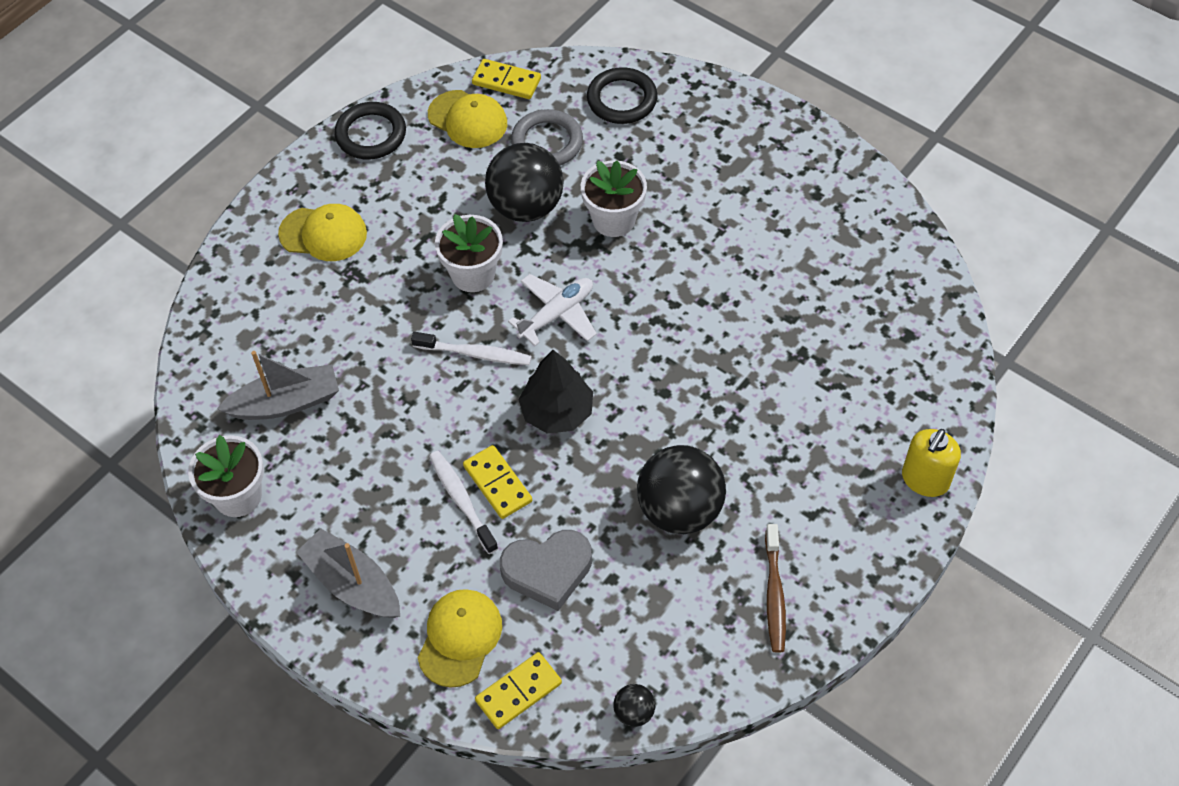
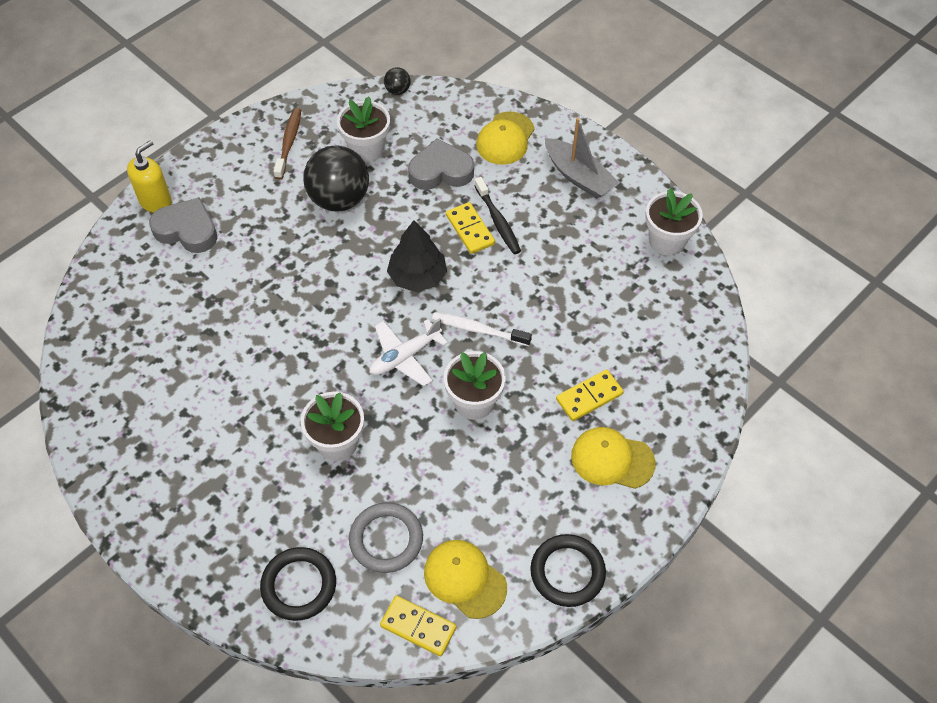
camera: 175 degrees left, 0 degrees up
grey boat [217,351,339,420] -> none
white toothbrush [429,451,498,554] -> black toothbrush [474,177,521,254]
yellow domino [475,652,562,729] -> yellow domino moved to [556,369,624,421]
black ball [485,143,564,222] -> none
none -> grey heart [149,197,217,253]
none -> white flower pot [337,96,390,163]

